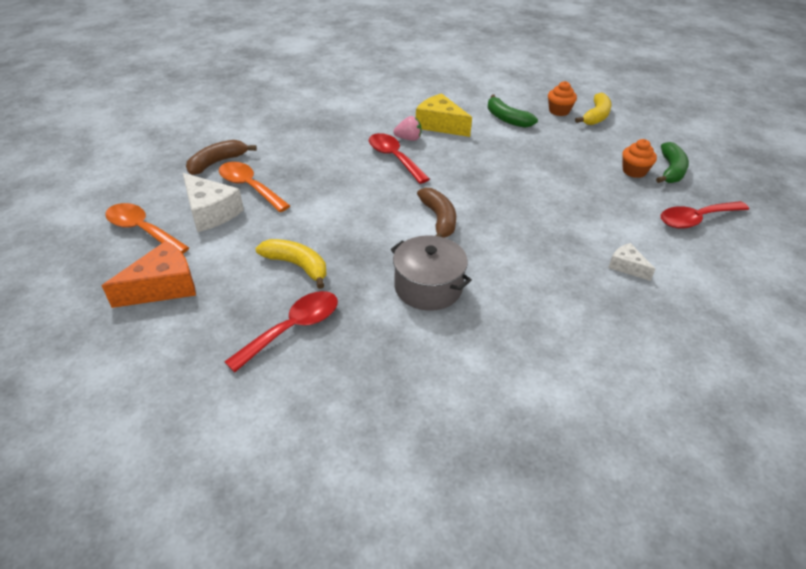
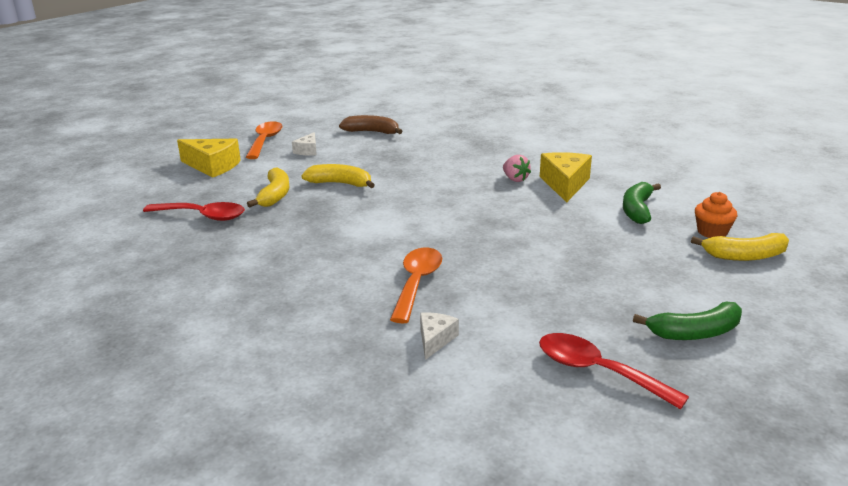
camera: 60 degrees right, 15 degrees down
orange cheese [102,241,196,308] -> yellow cheese [177,139,241,178]
white cheese [183,173,244,232] -> white cheese [292,132,316,156], size x0.56
orange spoon [219,162,290,212] -> orange spoon moved to [390,248,442,324]
red spoon [369,133,430,184] -> none
grey pot [391,235,472,311] -> none
brown banana [417,188,456,238] -> none
orange cupcake [622,139,657,178] -> none
none -> yellow banana [301,164,375,188]

